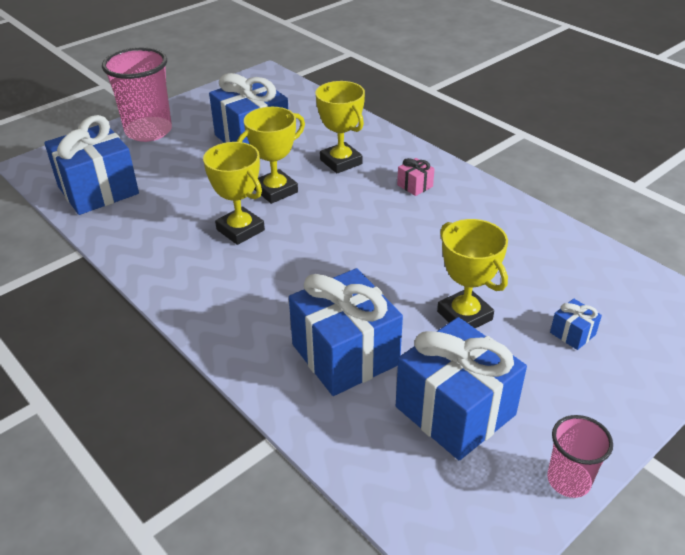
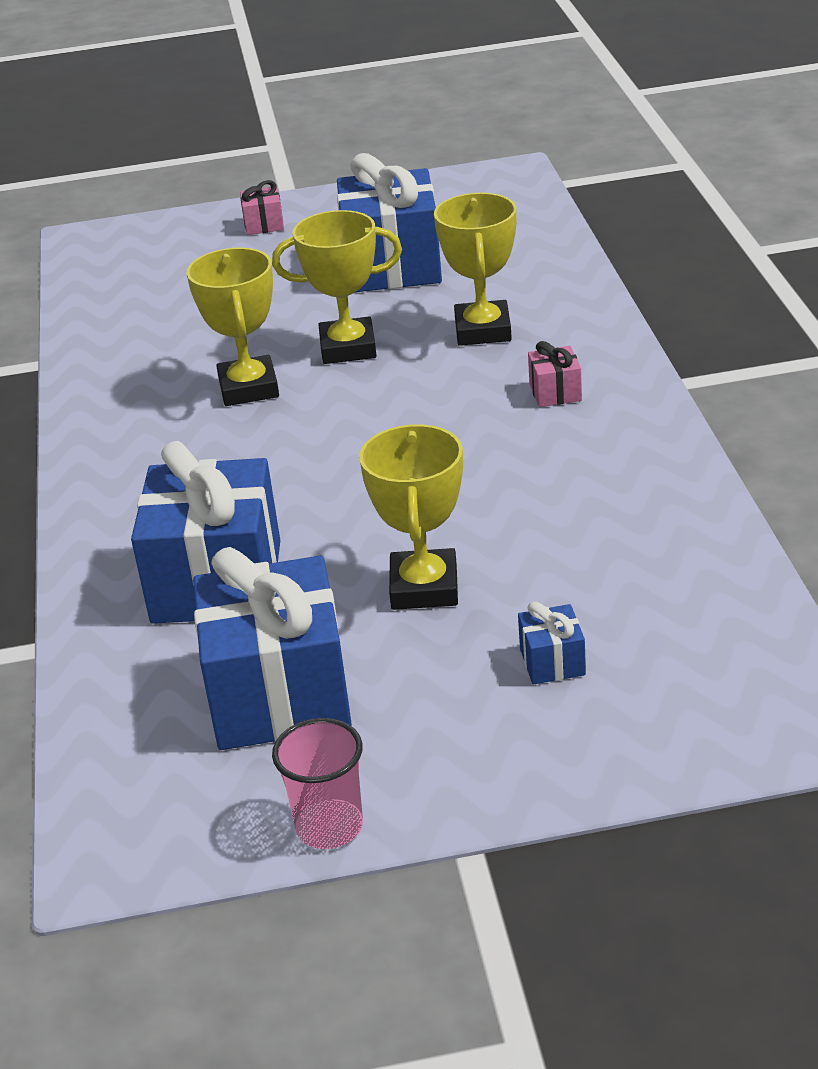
camera: 35 degrees right, 5 degrees down
blue gift [44,115,139,215] -> none
pink cup [102,48,172,142] -> pink gift [240,180,284,235]

